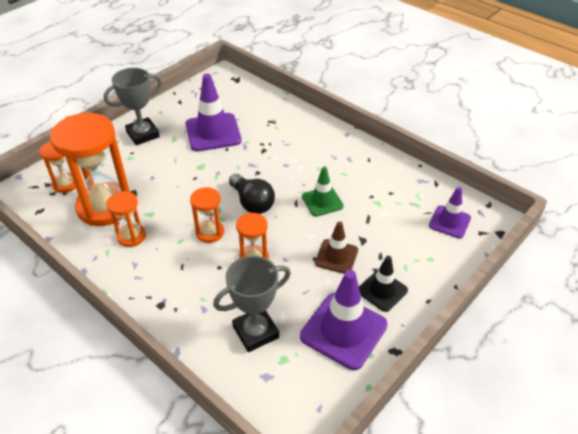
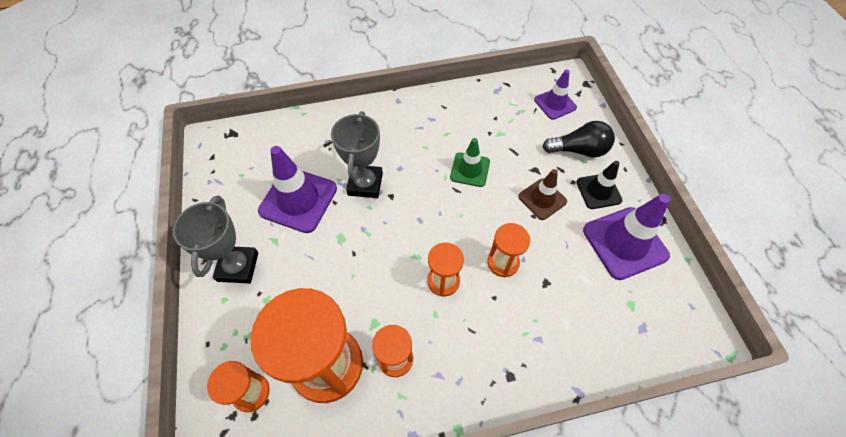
camera: 55 degrees left, 15 degrees up
grey trophy [213,256,291,352] -> grey trophy moved to [331,111,383,198]
black light bulb [229,174,275,214] -> black light bulb moved to [543,121,615,158]

